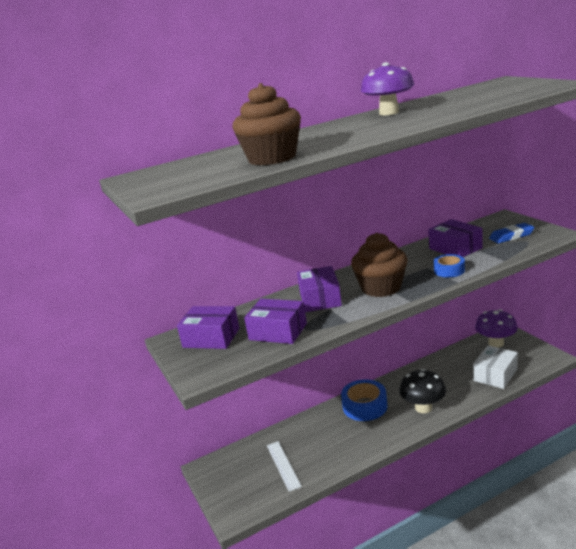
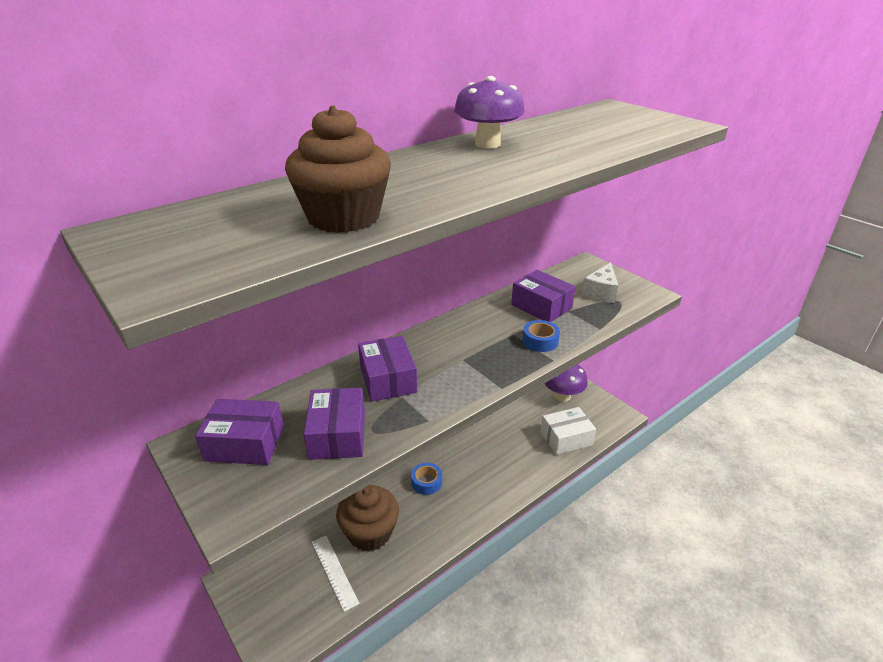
camera: 15 degrees left, 10 degrees up
purple box [244,299,307,344] -> purple box turned 75 degrees clockwise [304,388,365,460]
blue tape [341,379,387,421] -> blue tape [411,463,442,495], size x0.60
brown cupcake [351,233,408,297] -> brown cupcake moved to [336,485,399,552]
black mushroom [399,369,446,413] -> none
white box [473,345,518,389] -> white box turned 45 degrees clockwise [541,407,596,455]
blue eraser [489,223,534,243] -> white cheese [582,262,618,303]

